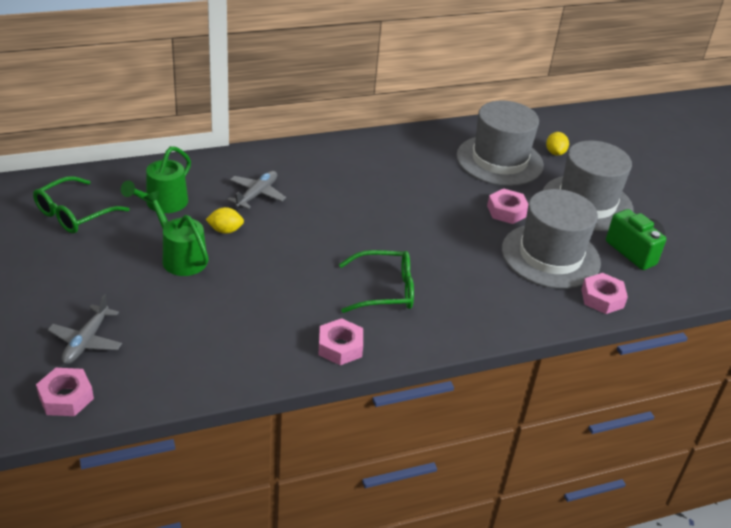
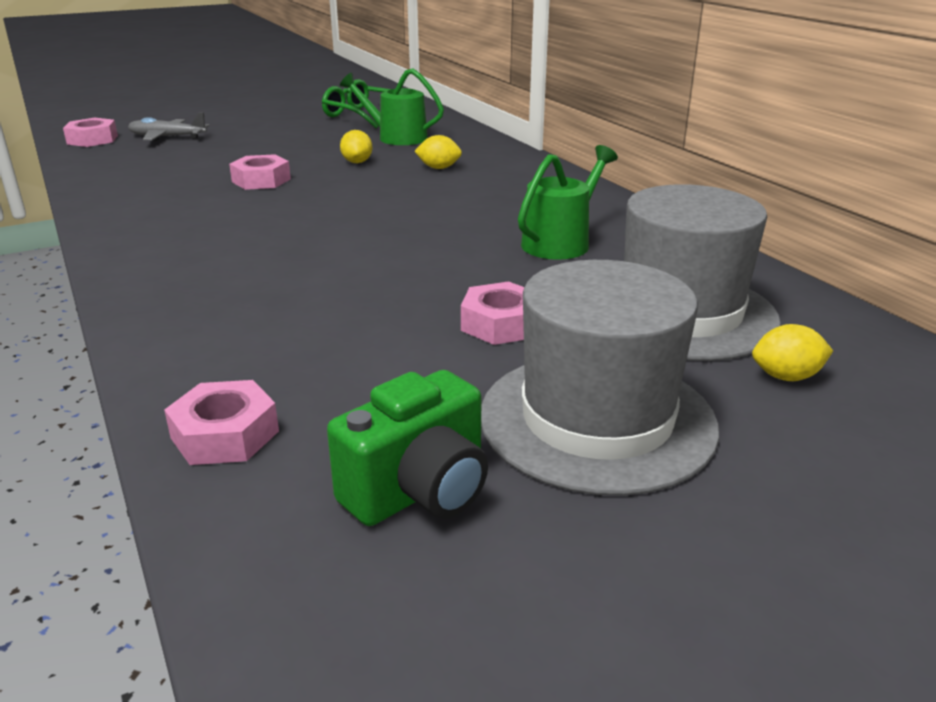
camera: 85 degrees right, 10 degrees down
green watering can [144,191,209,276] -> green watering can moved to [518,145,618,260]
grey plane [227,171,286,209] -> yellow lemon [414,135,462,169]
pink nut [318,318,363,365] -> pink nut moved to [229,154,291,190]
green glasses [339,250,414,313] -> none
grey hat [502,189,601,289] -> none

